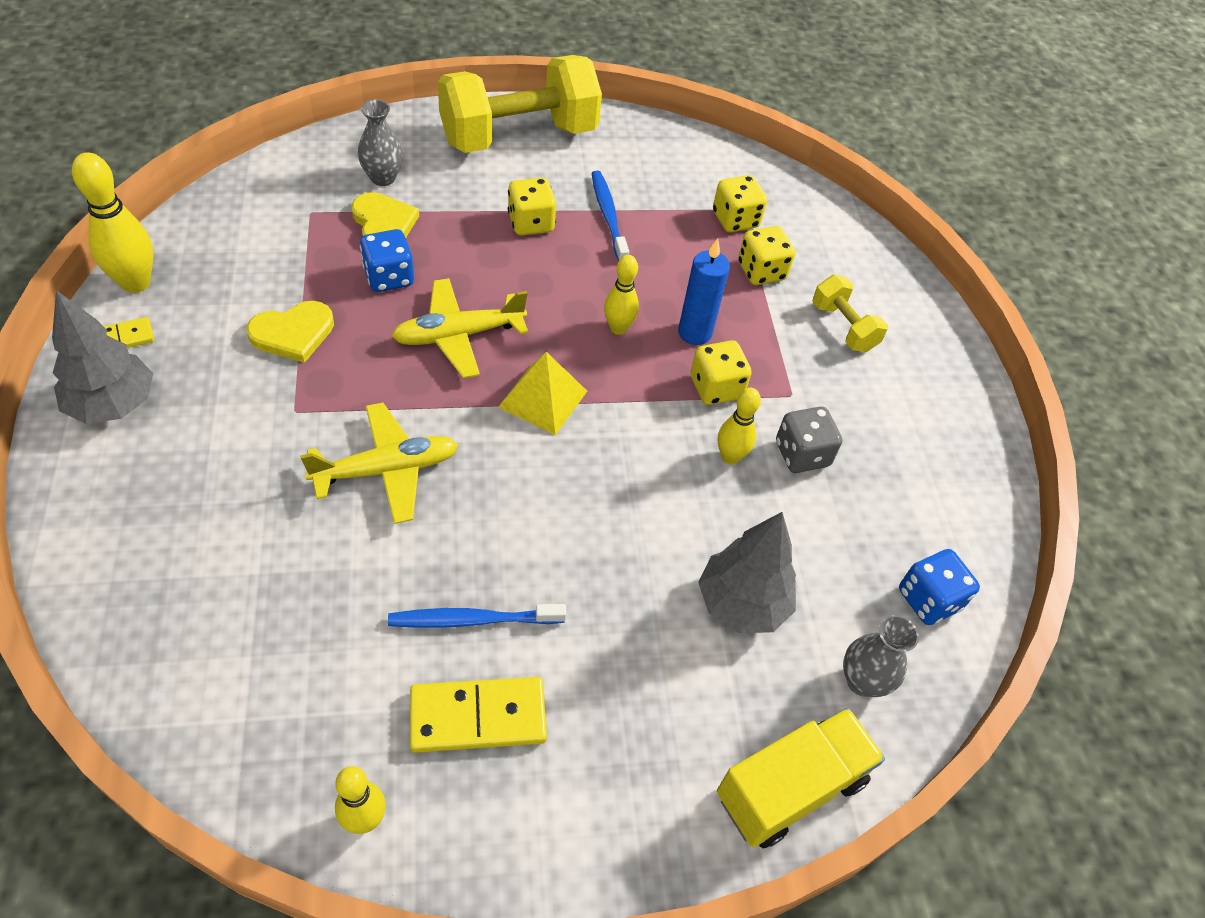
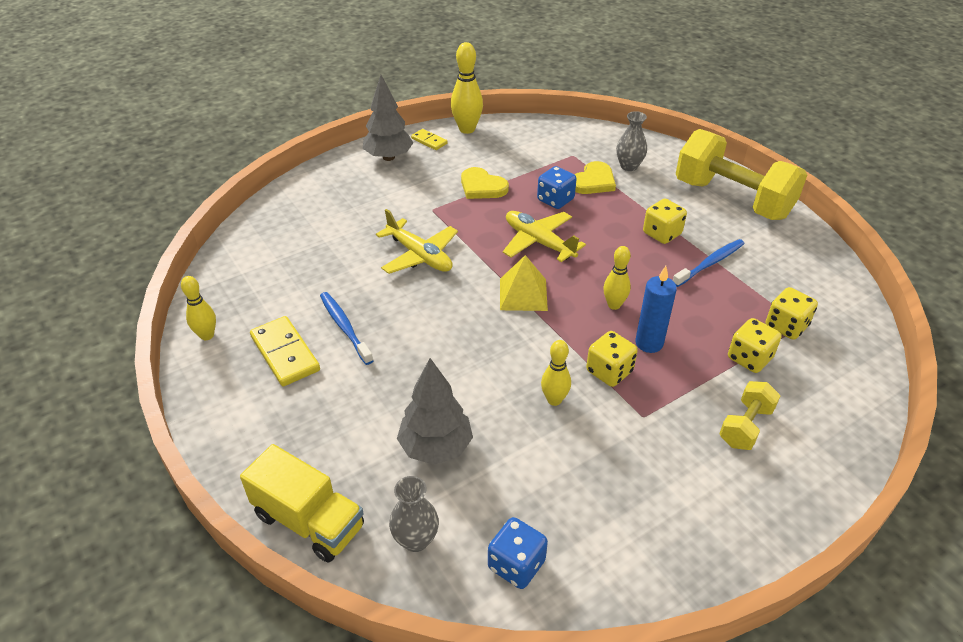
camera: 70 degrees right, 10 degrees down
grey dice [776,407,842,473] -> none

